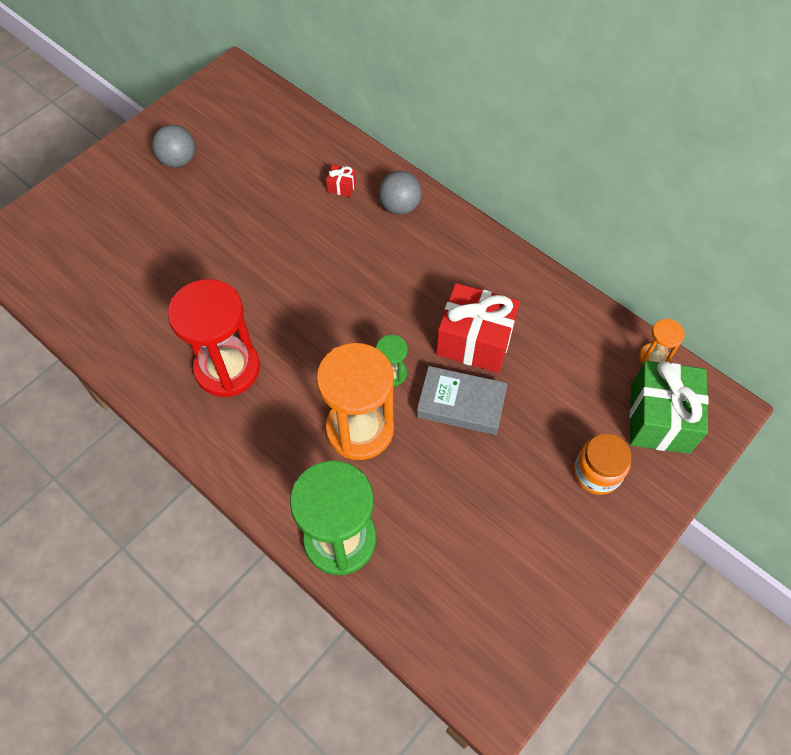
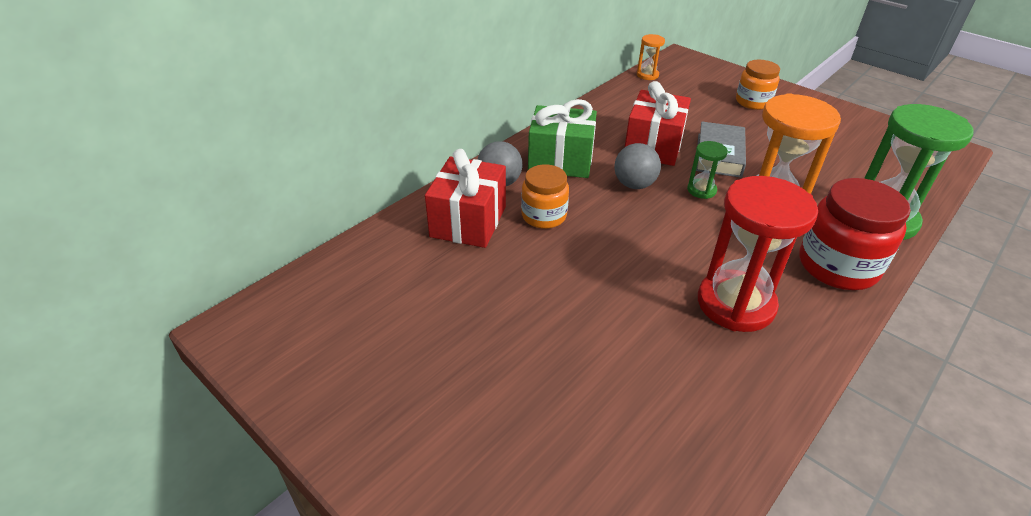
camera: 90 degrees left, 20 degrees down
grey ball [152,125,195,168] -> grey ball moved to [614,143,661,189]
red gift [326,165,356,197] -> red gift [425,149,506,248], size x2.42
green gift [630,361,709,454] -> green gift moved to [528,99,597,178]
none -> orange jar [521,164,569,229]
none -> red jar [799,178,911,290]

